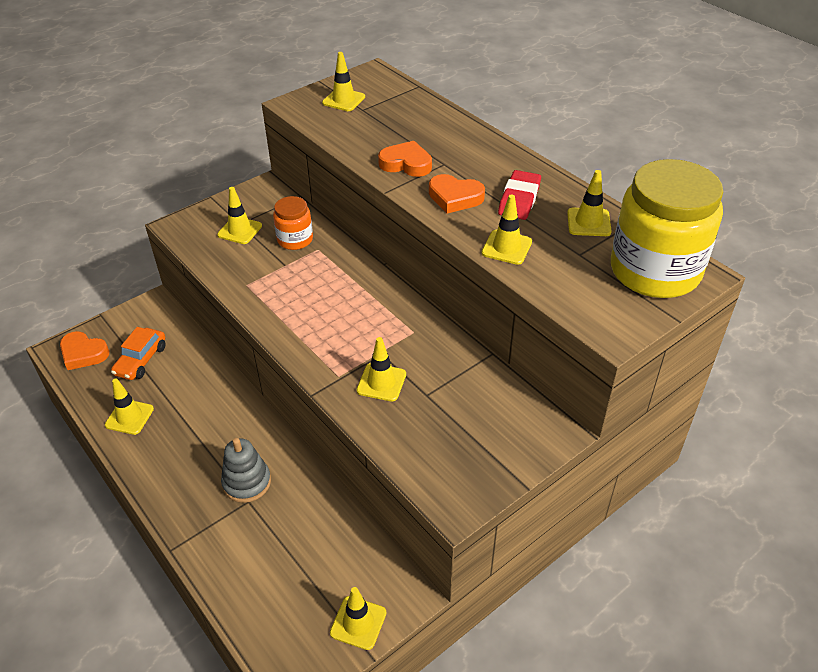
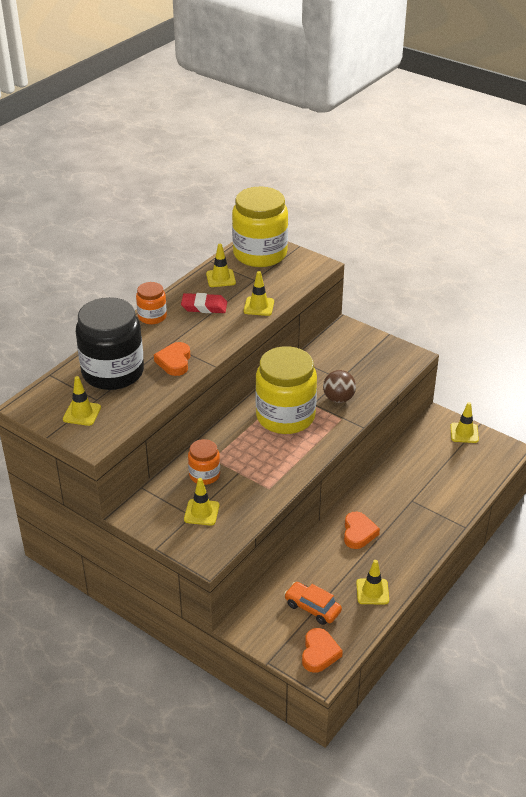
camera: 105 degrees left, 5 degrees down
orange car [111,327,166,380] -> orange car turned 150 degrees counterclockwise [284,582,342,625]
grey stacking toy [221,438,271,503] -> none
yellow traffic cone [357,337,406,401] -> brown ball [323,370,356,403]
orange heart [429,174,485,213] -> orange heart moved to [344,512,380,549]
none -> black jar [76,297,144,390]
none -> orange jar [136,282,167,324]
none -> yellow jar [255,346,317,434]

